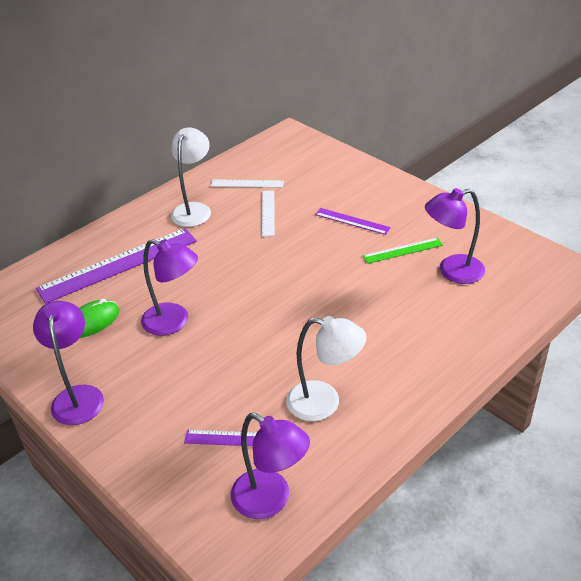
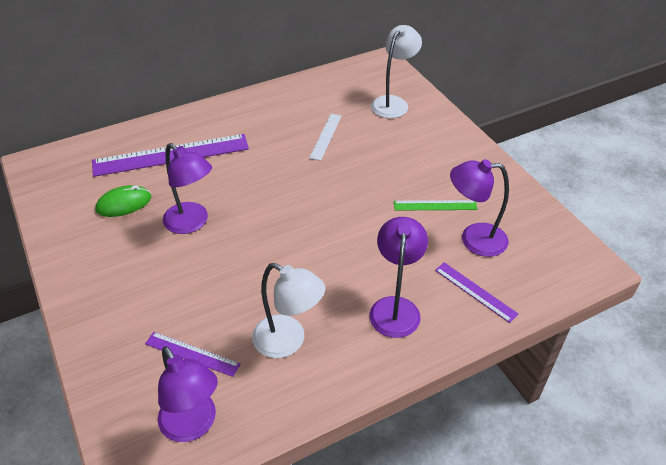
camera: 15 degrees right, 5 degrees up
purple lamp [33,301,104,425] -> purple lamp moved to [369,217,428,338]
white lamp [171,127,211,227] -> white lamp moved to [371,25,422,118]
white ruler [211,179,284,188] -> none
purple ruler [315,208,391,235] -> purple ruler moved to [435,262,519,323]

